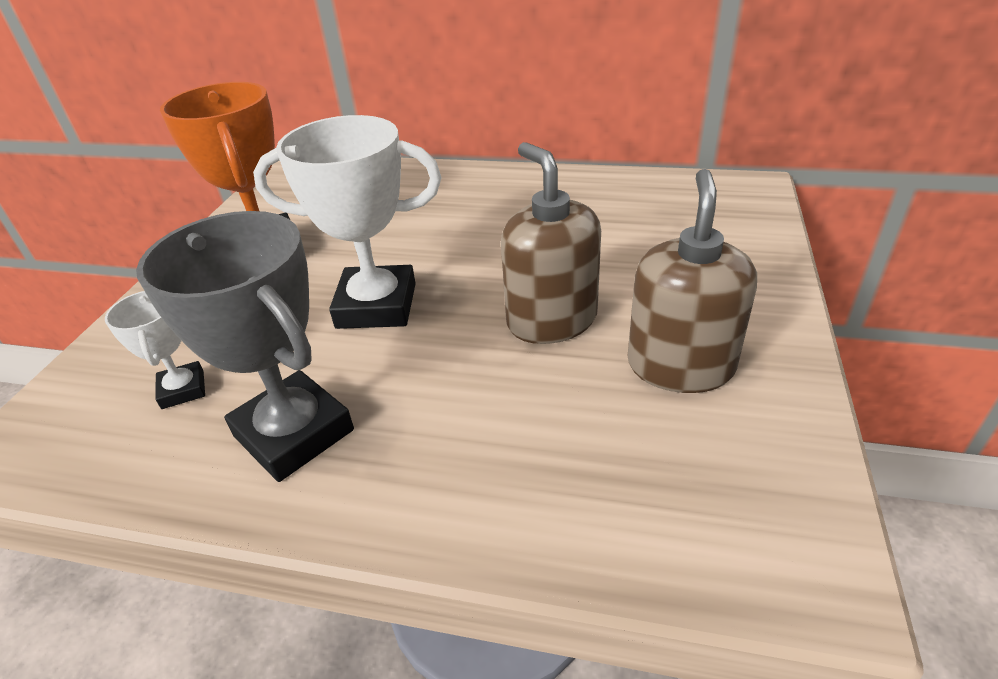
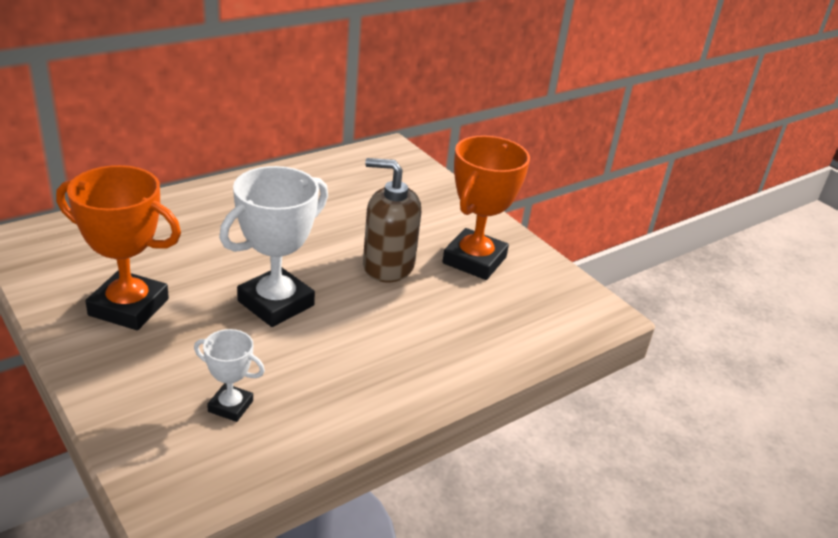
camera: 55 degrees left, 5 degrees down
grey trophy [136,211,354,482] -> none
brown soap dispenser [628,169,757,393] -> orange trophy [442,135,530,280]

